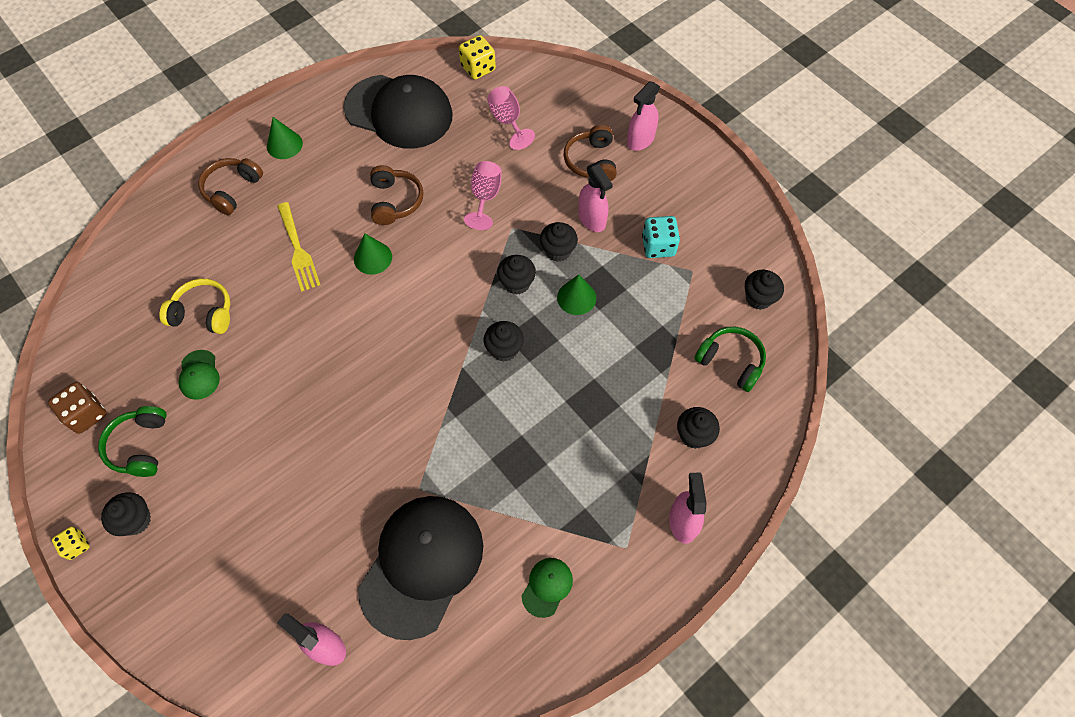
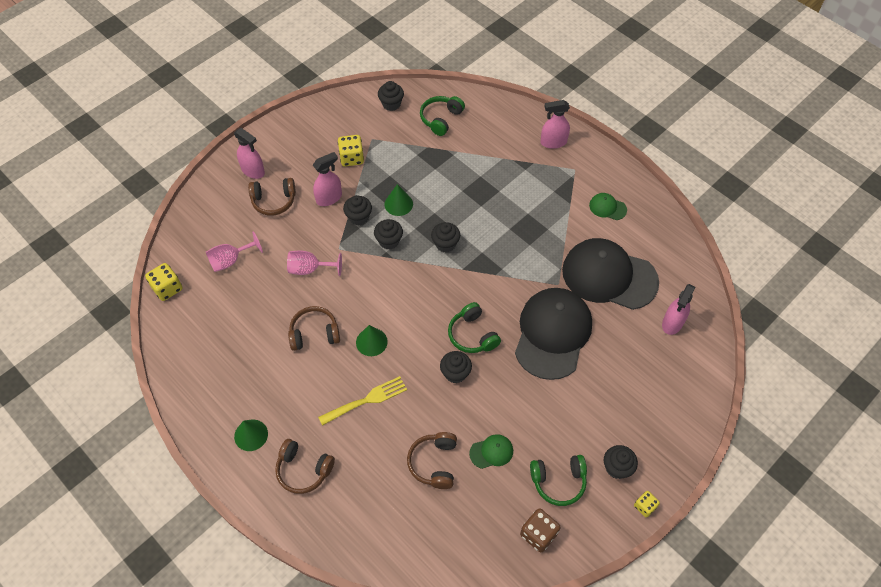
camera: 95 degrees left, 5 degrees down
yellow headphones [159,279,230,334] -> brown headphones [407,432,457,489]
black cap [343,75,453,149] -> black cap moved to [515,288,592,380]
turquoise dice [642,216,680,258] -> yellow dice [338,135,364,167]
black cupcake [677,407,720,449] -> black cupcake moved to [440,351,472,384]
none -> green headphones [448,302,501,353]

